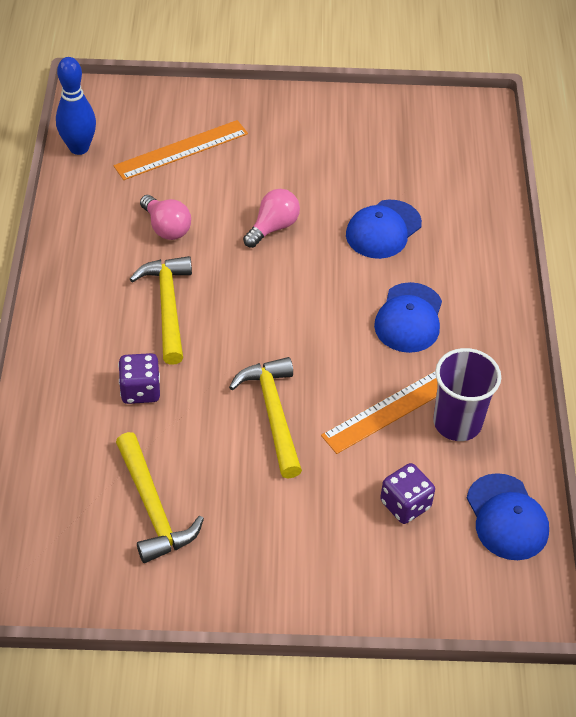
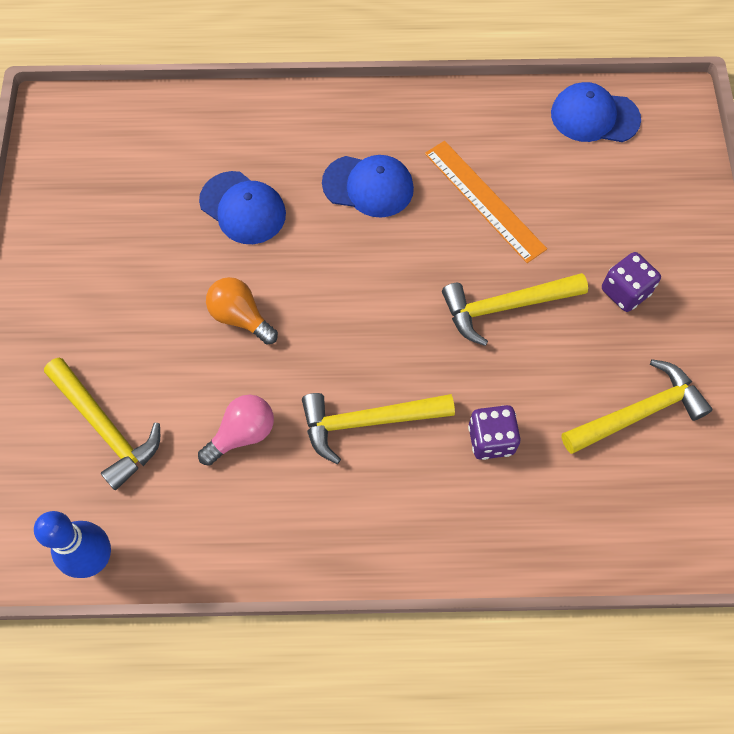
camera: 90 degrees left, 15 degrees up
orange ruler [114,120,248,180] -> yellow hammer [44,358,160,490]
pink light bulb [243,189,300,248] -> orange light bulb [206,277,278,345]
purple dice [380,463,435,524] -> purple dice moved to [602,252,661,312]
purple cup [433,348,501,441] -> none
blue cap [467,473,549,560] -> blue cap turned 150 degrees counterclockwise [551,82,641,142]

